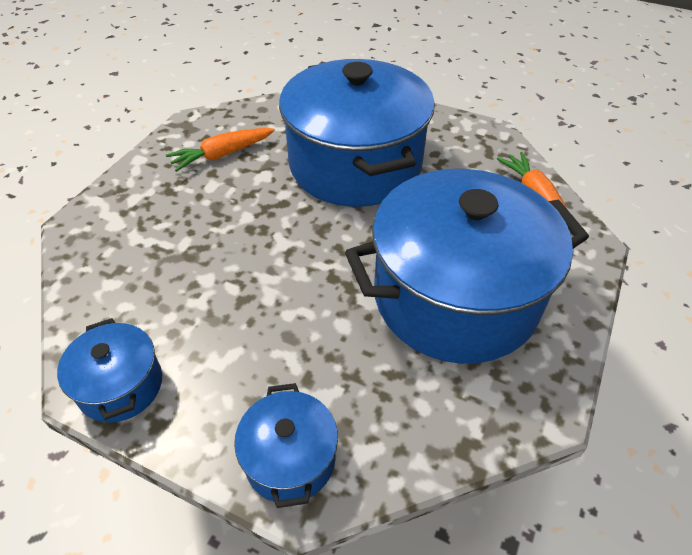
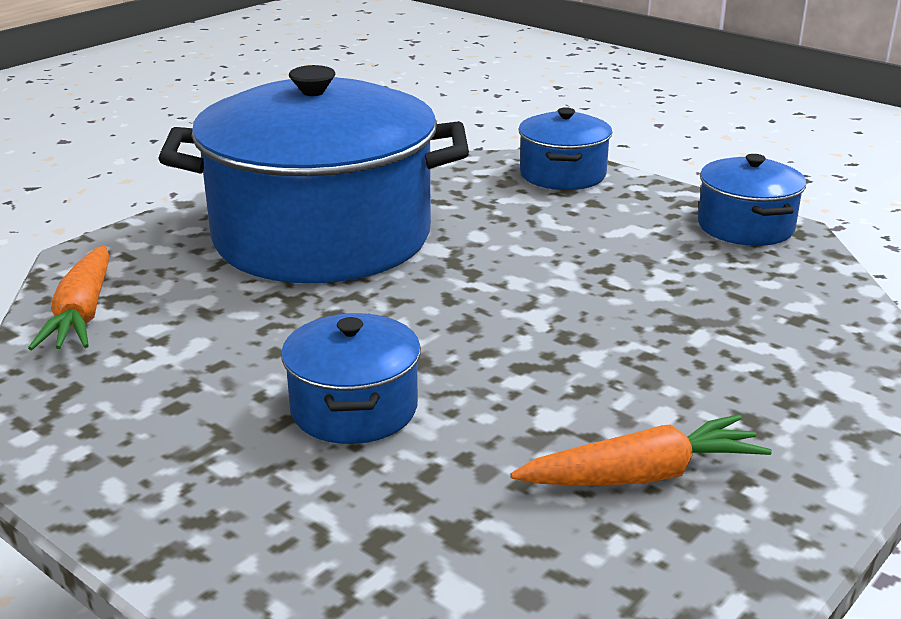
camera: 165 degrees left, 20 degrees down
blue pot [279,59,435,207] -> blue pot [281,313,421,444], size x0.45

